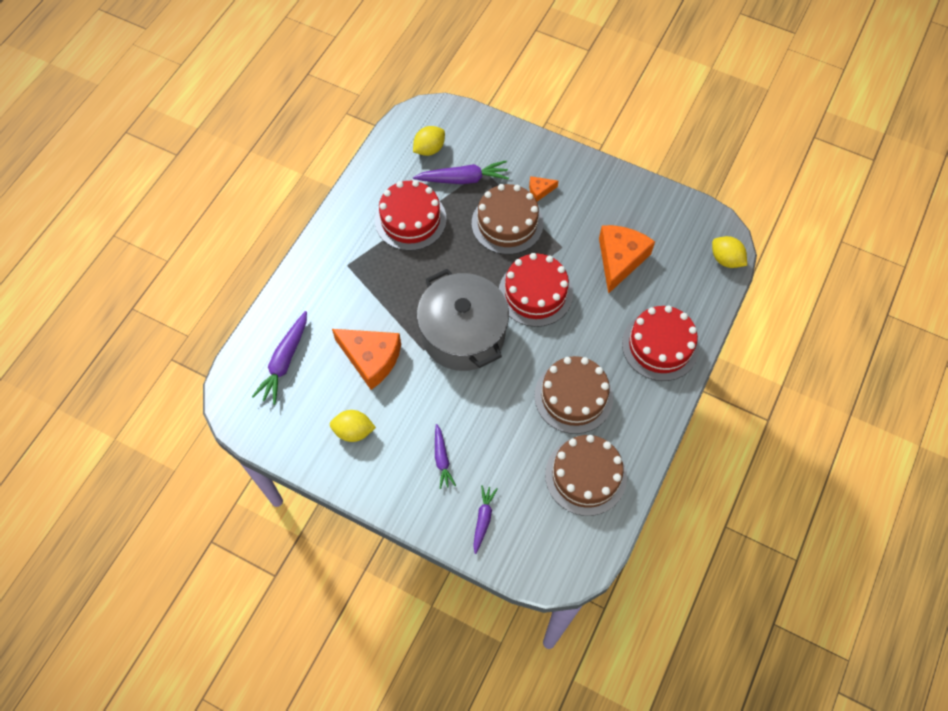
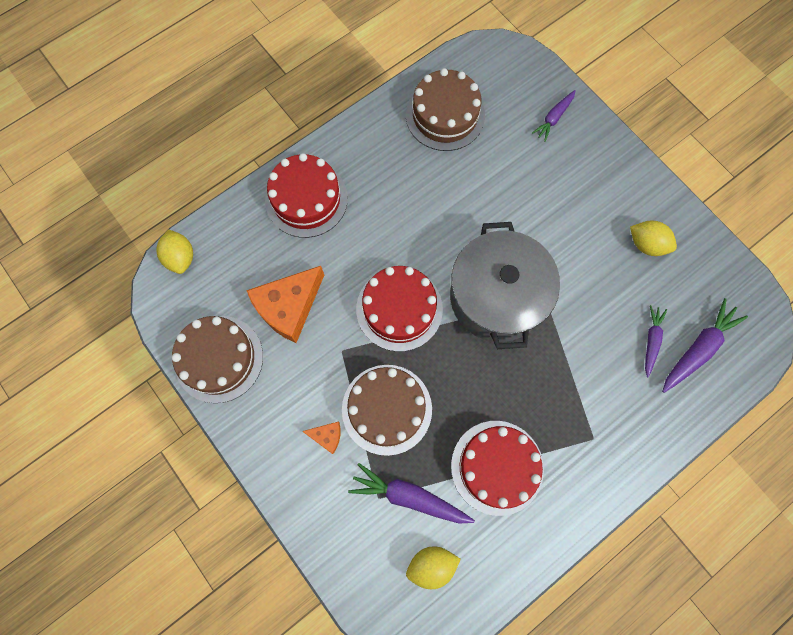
camera: 155 degrees left, 10 degrees up
orange cheese [332,329,401,390] -> none
purple carrot [435,424,456,489] -> purple carrot moved to [645,305,667,377]
brown cake [534,356,613,434] -> brown cake moved to [172,316,263,403]

